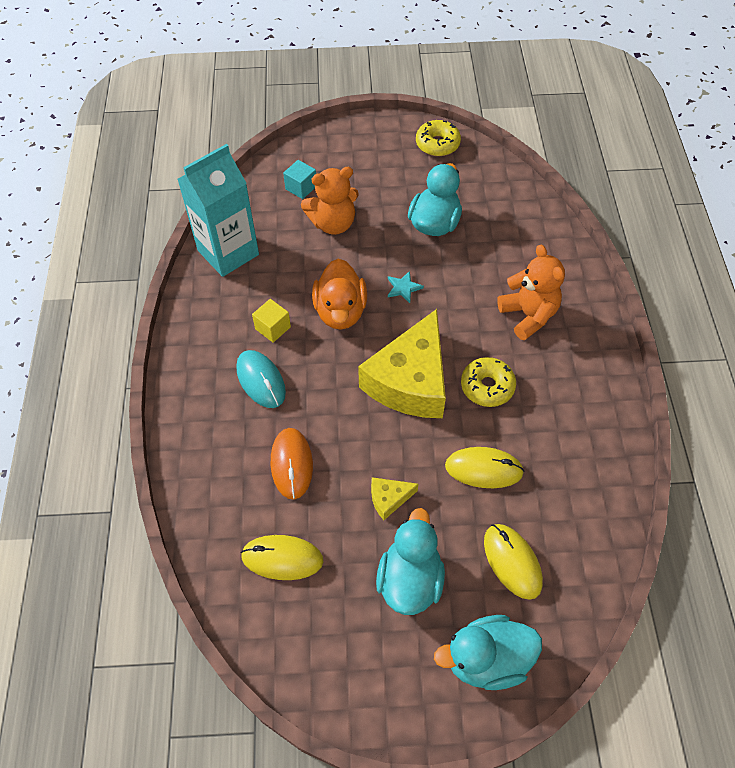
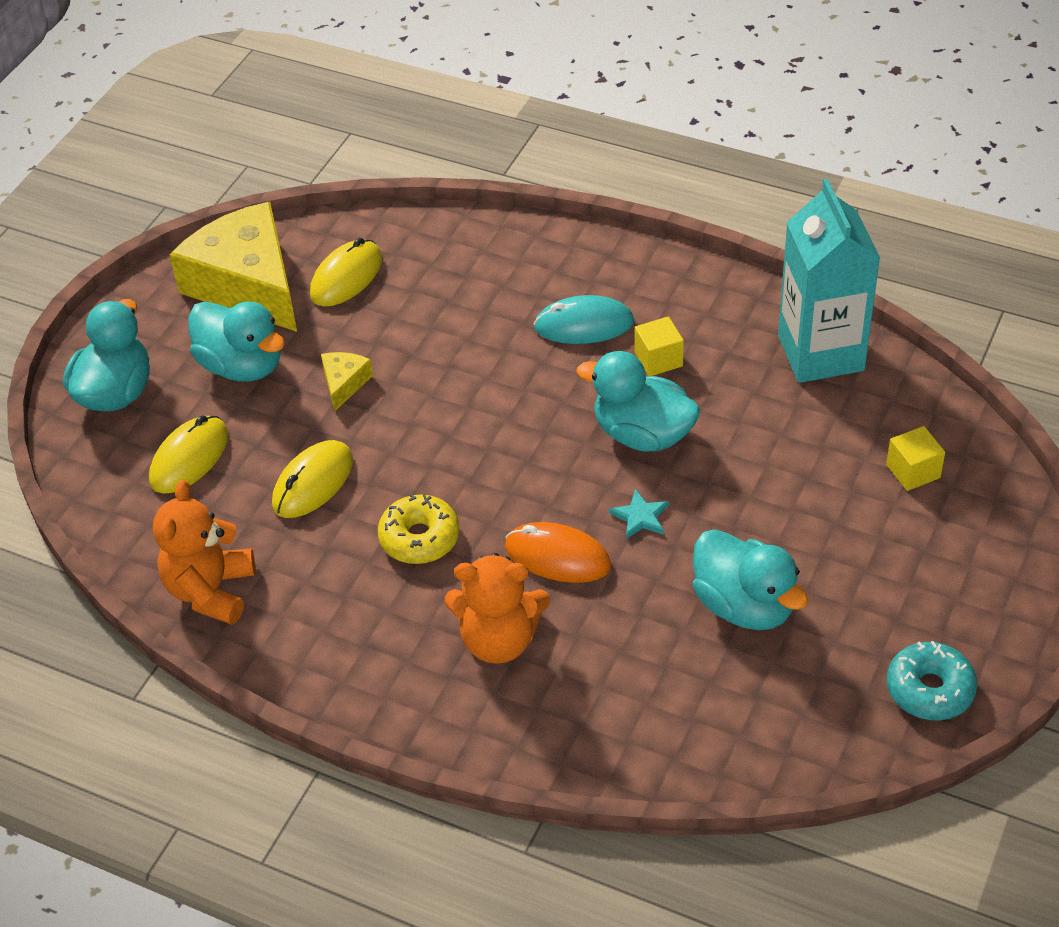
camera: 120 degrees right, 10 degrees down
orange mouse [271,428,313,499] -> orange mouse moved to [505,522,612,583]
turquoise cube [283,160,316,199] -> yellow cube [886,426,945,491]
orange teddy bear [301,167,359,235] -> orange teddy bear moved to [153,480,255,625]
orange duck [312,259,367,330] -> turquoise duck [576,351,700,452]
yellow cheese [358,309,446,418] -> yellow cheese moved to [169,202,297,332]
yellow donut [416,120,461,156] -> turquoise donut [887,641,977,720]
yellow mouse [484,524,543,600] -> yellow mouse turned 60 degrees counterclockwise [149,416,228,494]

